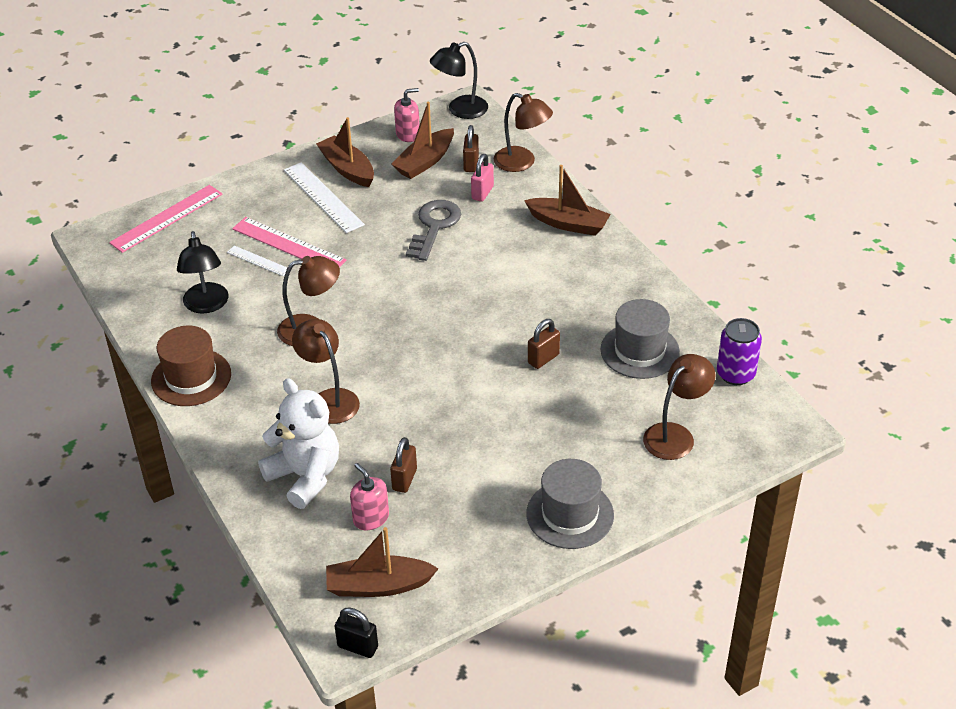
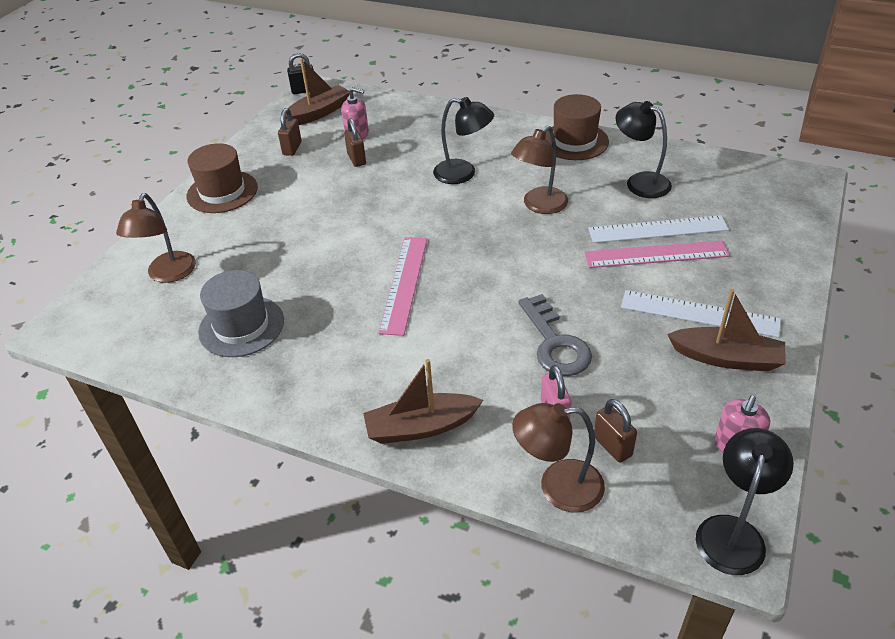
camera: 145 degrees right, 0 degrees up
pink ruler [109,185,222,253] -> pink ruler moved to [379,237,427,336]
white ruler [227,246,287,276] -> white ruler [588,215,729,243], size x1.81
white teddy bear [258,378,339,509] -> none
brown lamp [292,319,360,424] -> black lamp [433,97,494,184]
brown boat [391,102,454,179] -> none
grey hat [527,459,614,549] -> brown hat [187,143,258,213]
brown padlock [528,319,560,369] -> brown padlock moved to [278,108,302,156]
purple can [717,318,762,385] -> none

